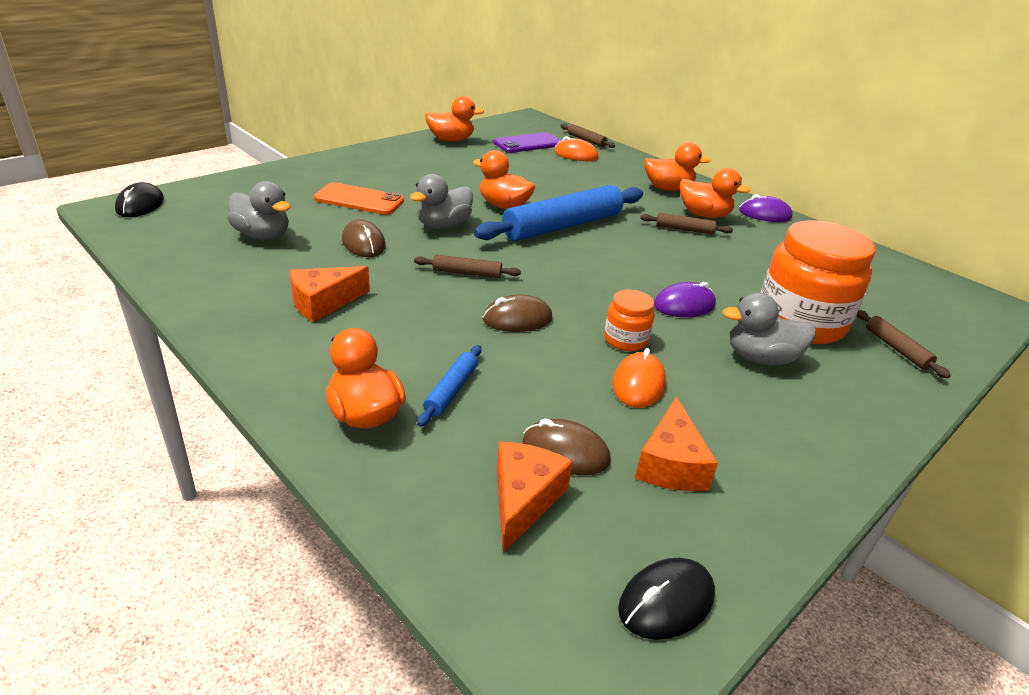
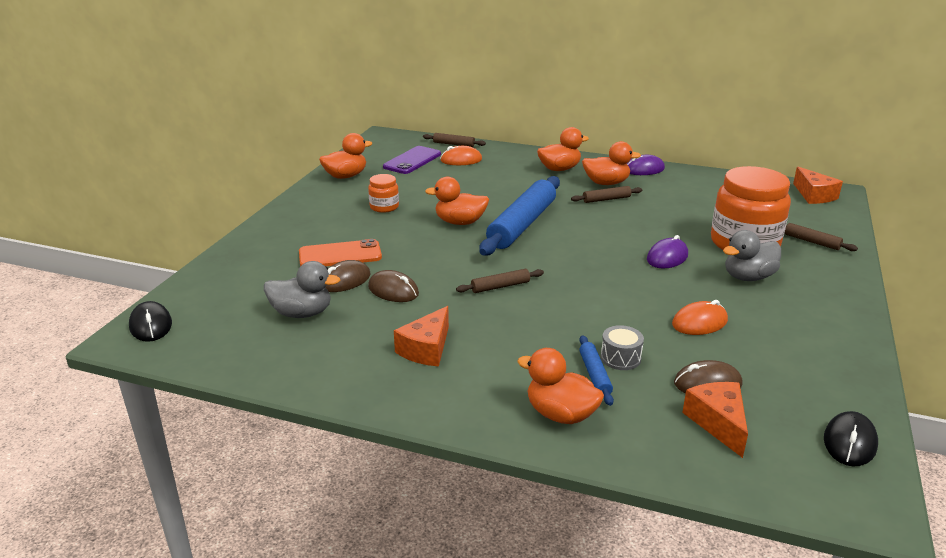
camera: 25 degrees left, 5 degrees down
grey duck [410,174,473,229] -> none
brown mouse [483,294,553,332] -> brown mouse moved to [325,260,371,292]
orange jar [604,290,655,351] -> orange jar moved to [368,174,399,213]
orange mouse [612,348,666,408] -> orange mouse turned 75 degrees clockwise [672,300,728,335]
orange cheese [635,397,718,491] -> orange cheese moved to [793,167,843,204]
none -> grey drum [601,325,644,370]

